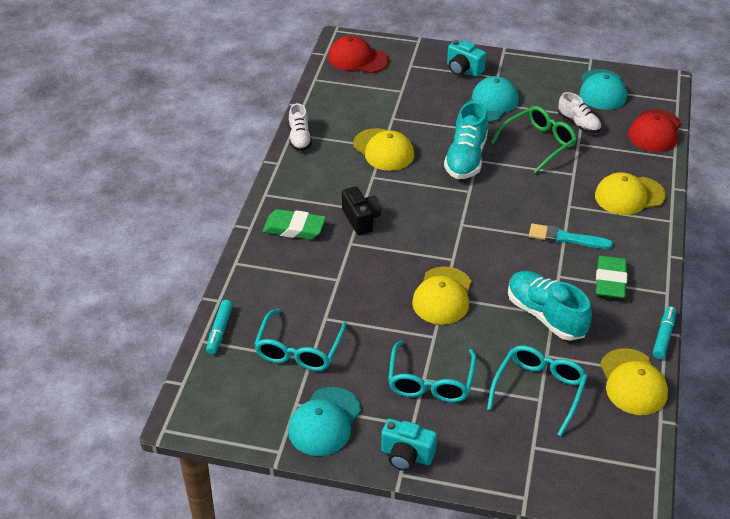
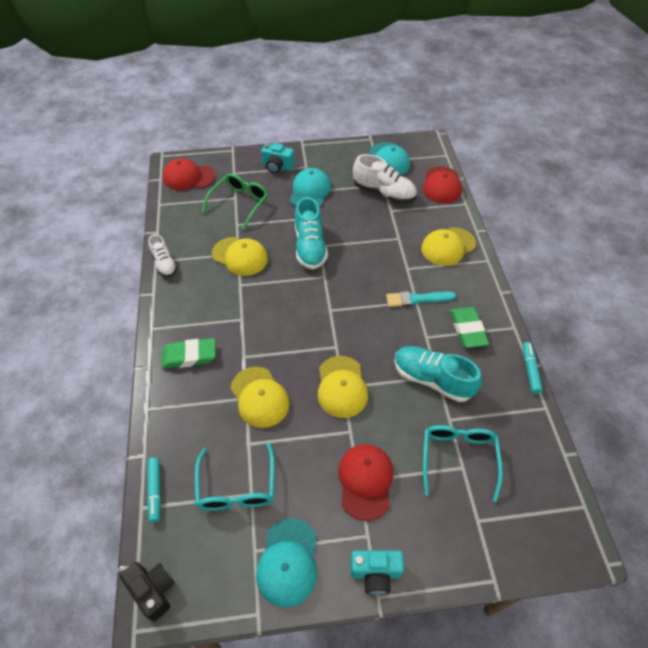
camera: 20 degrees left, 10 degrees up
black camera [342,186,381,235] -> black camera moved to [120,562,174,621]
turquoise glasses [388,340,476,402] -> red cap [338,444,394,521]
green glasses [491,106,577,174] -> green glasses moved to [202,173,268,230]
white shoe [558,92,601,133] -> white shoe [353,154,417,203], size x1.61
yellow cap [600,348,668,415] -> yellow cap moved to [231,367,289,428]

